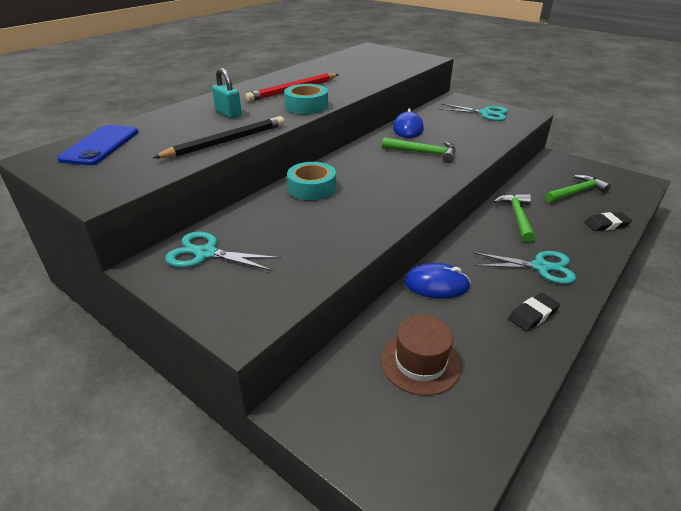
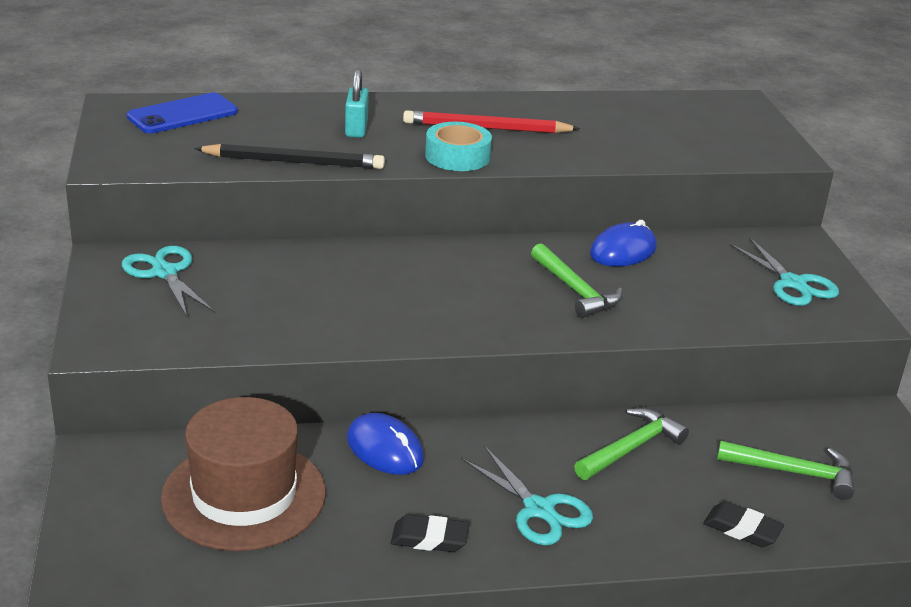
camera: 40 degrees right, 5 degrees down
turquoise tape [287,162,336,200] -> none
brown hat [381,315,462,396] -> brown hat [161,397,326,551], size x1.58

